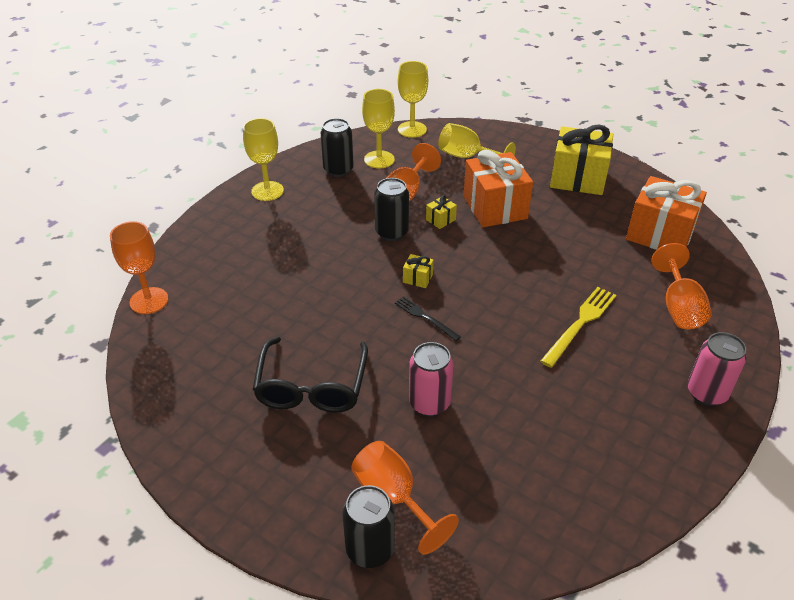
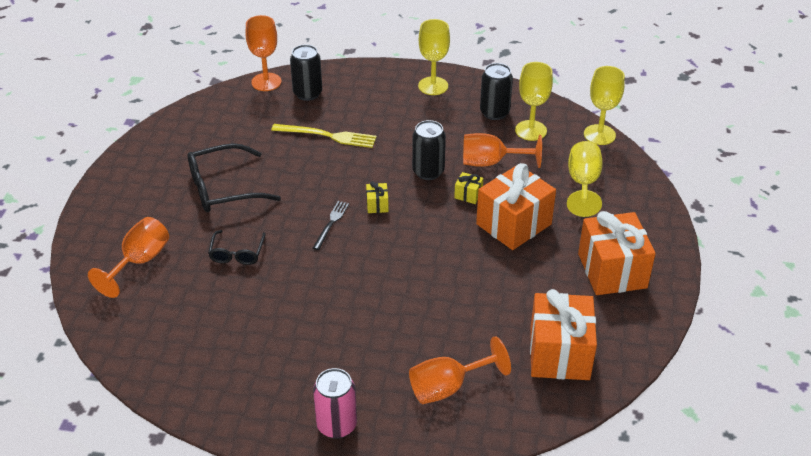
camera: 65 degrees right, 0 degrees up
black can [343,485,395,568] -> black can moved to [290,45,322,101]
pink can [409,342,453,416] -> black glasses [208,230,266,265]
yellow fork [540,287,616,368] -> yellow fork moved to [271,124,377,148]
yellow gift [550,125,613,195] -> orange gift [578,211,656,295]

